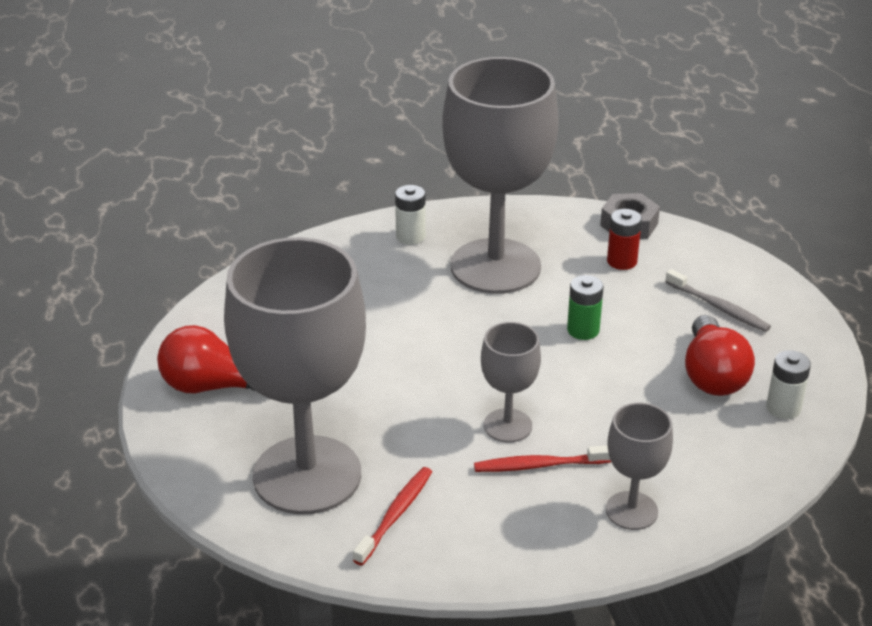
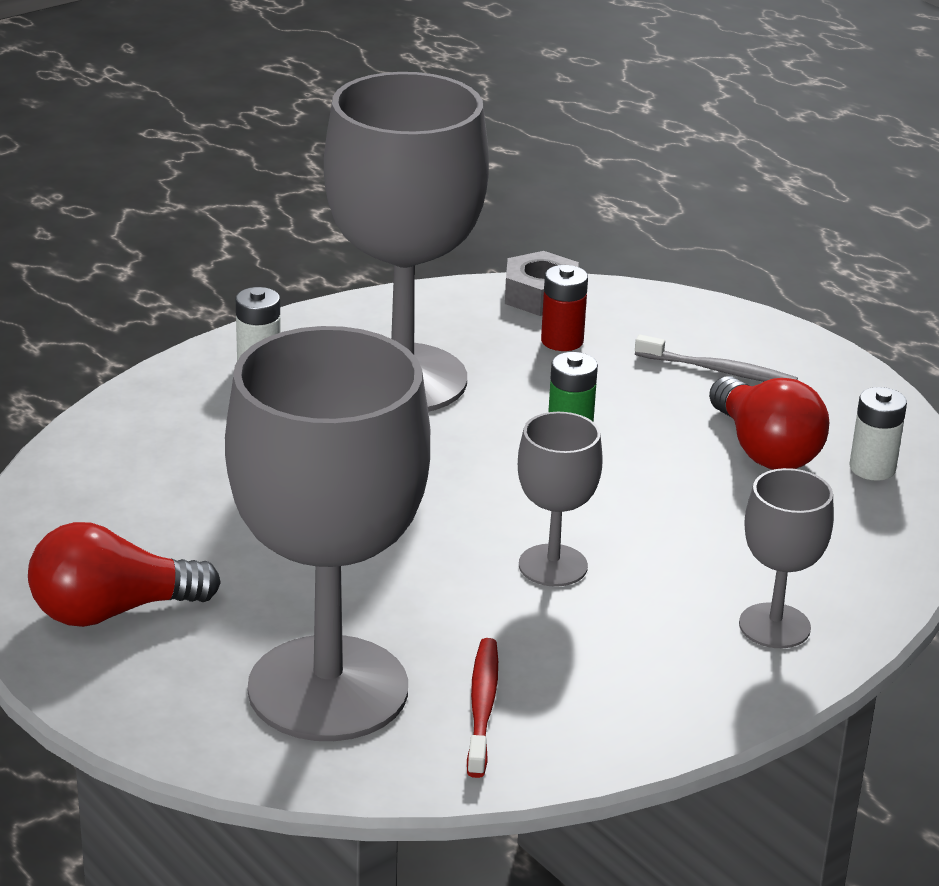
camera: 25 degrees left, 5 degrees down
red toothbrush [474,445,611,472] -> none

